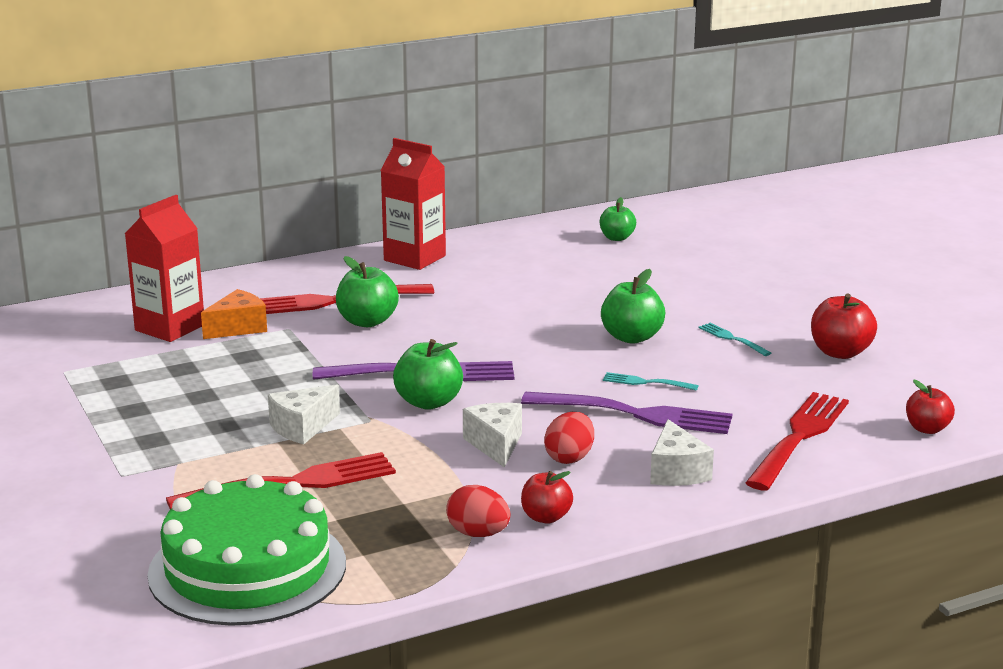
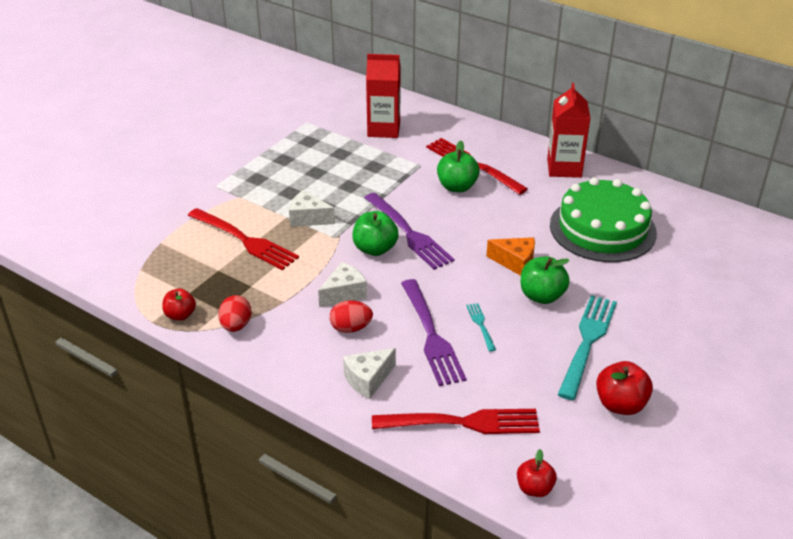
camera: 60 degrees right, 15 degrees up
green cake [147,474,346,626] -> green cake moved to [550,177,657,262]
orange cheese [201,289,267,339] -> orange cheese moved to [486,237,535,276]
red apple [521,471,573,523] -> red apple moved to [162,289,196,321]
green apple [600,197,636,241] -> none
turquoise fork [699,323,771,356] -> turquoise fork [557,295,617,400], size x2.13

